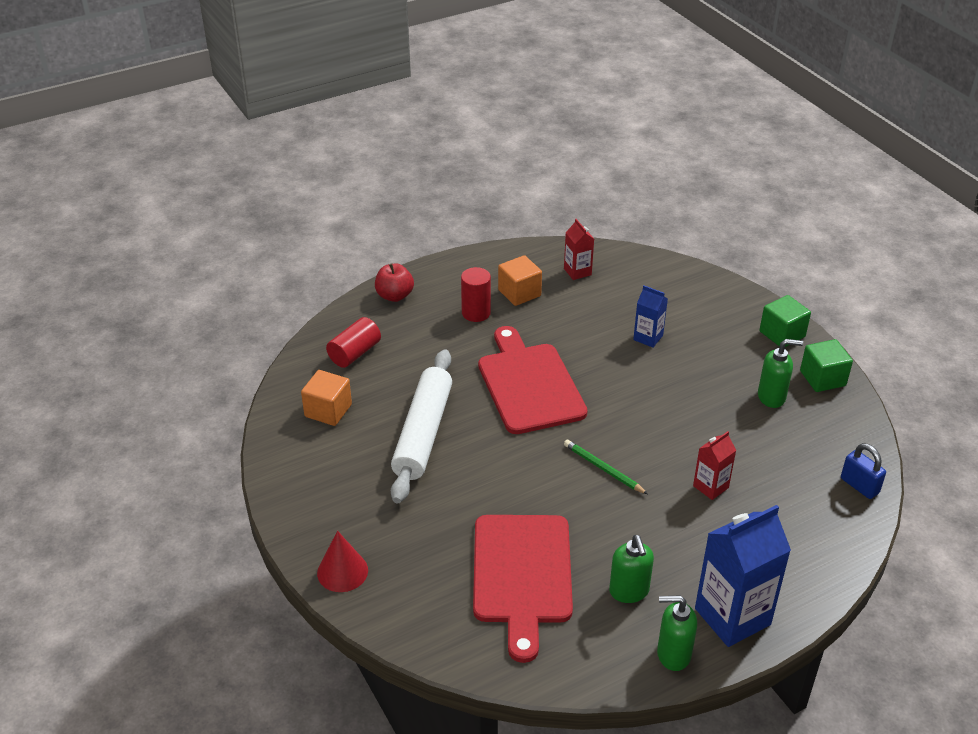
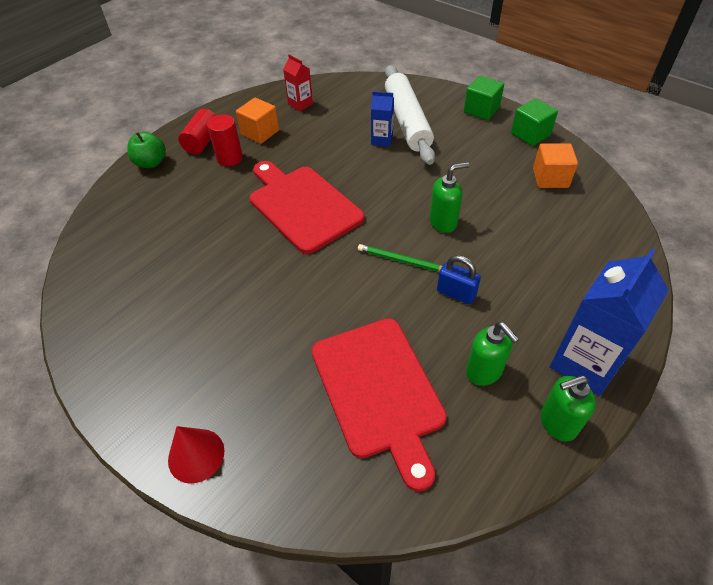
camera: 20 degrees left, 10 degrees up
orange cube [301,370,352,426] -> orange cube moved to [533,143,578,188]
red cylinder [326,317,381,368] -> red cylinder moved to [178,109,216,154]
red apple [375,263,414,302] -> green apple [127,132,166,168]
white rolling pin [391,349,452,503] -> white rolling pin moved to [385,65,435,165]
red carton [693,431,736,500] -> none
green soap dispenser [758,339,803,408] -> green soap dispenser moved to [430,162,469,233]
blue padlock [841,443,886,499] -> blue padlock moved to [437,255,481,304]

